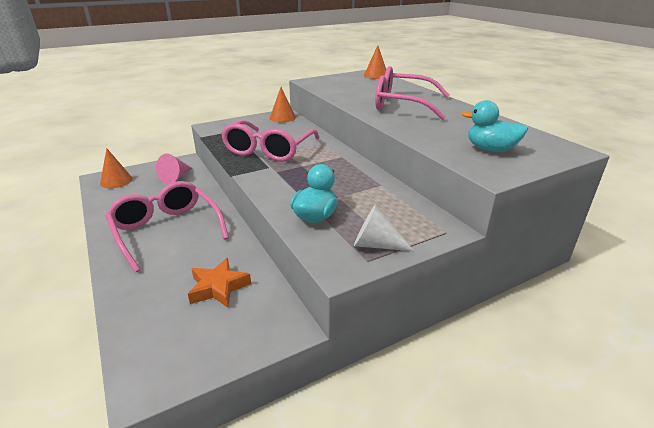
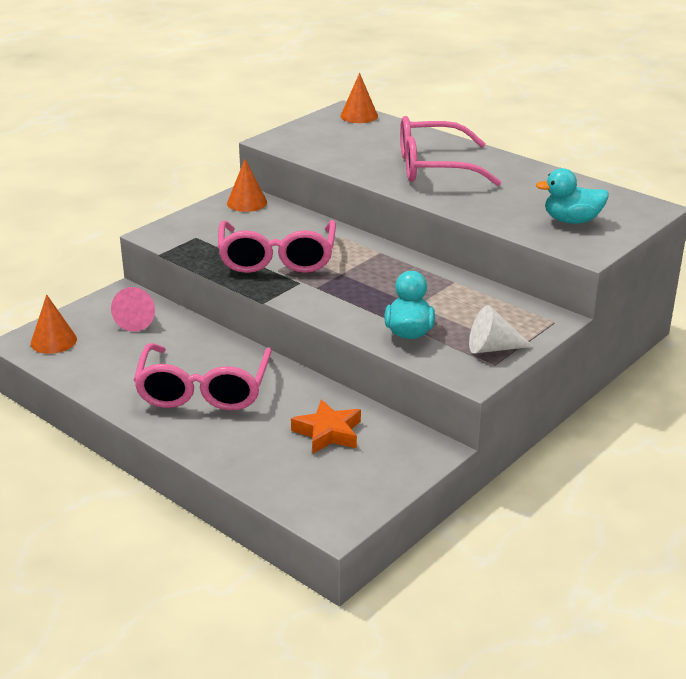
camera: 20 degrees left, 0 degrees up
pink glasses [106,181,229,273] -> pink glasses turned 120 degrees counterclockwise [133,343,272,411]

